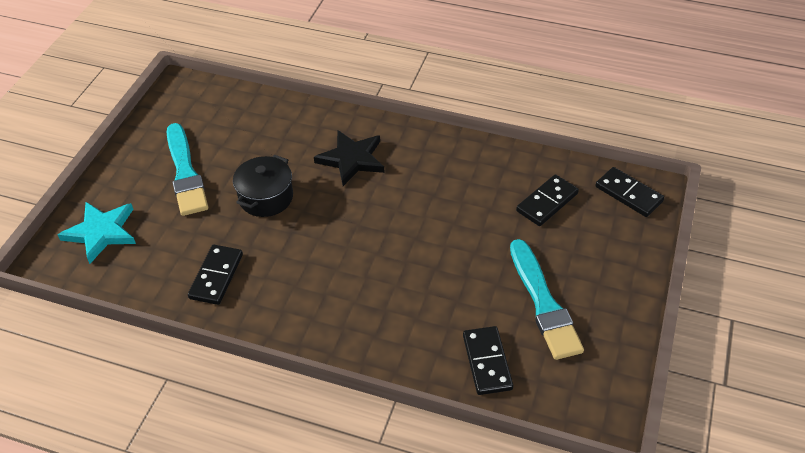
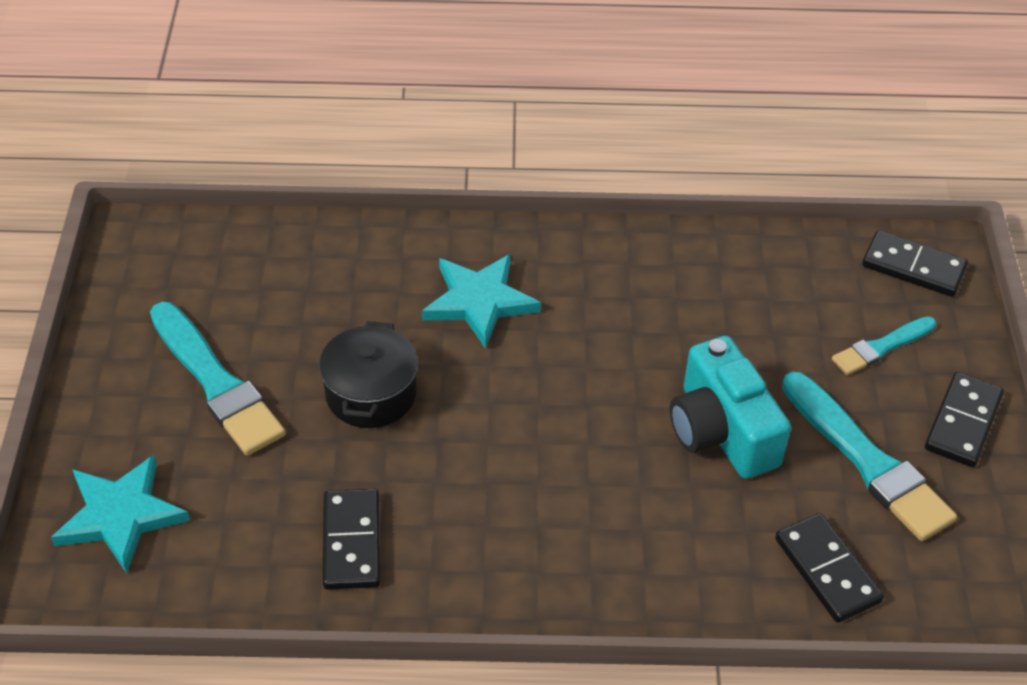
camera: 20 degrees left, 0 degrees up
black star [314,130,385,186] -> turquoise star [422,254,541,349]
black domino [516,174,579,226] -> black domino moved to [925,372,1004,467]
none -> turquoise camera [670,336,791,479]
none -> turquoise brush [832,316,936,375]

